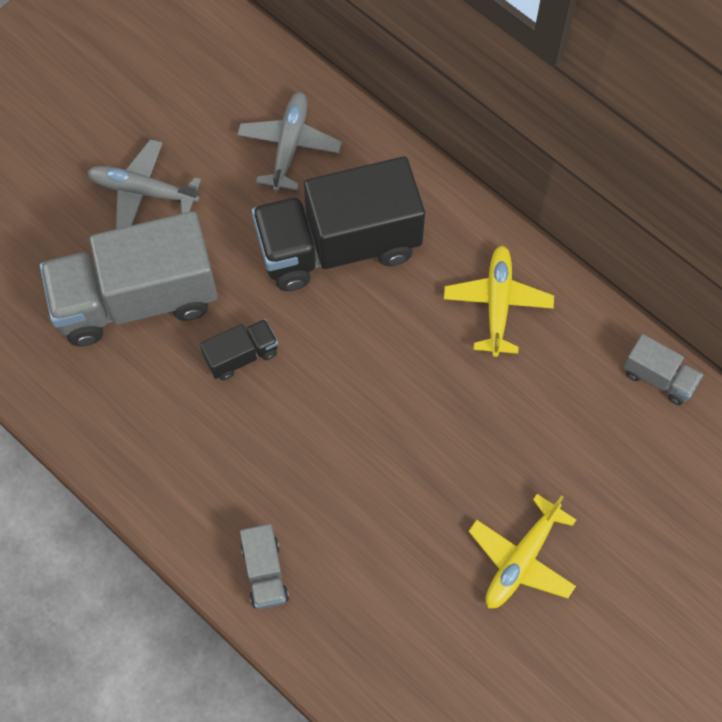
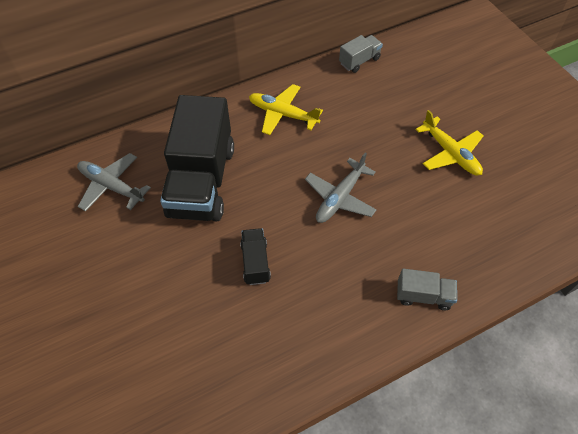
camera: 70 degrees left, 10 degrees down
grey truck [40,211,218,346] -> none
grey plane [87,139,201,229] -> grey plane moved to [305,152,377,223]

